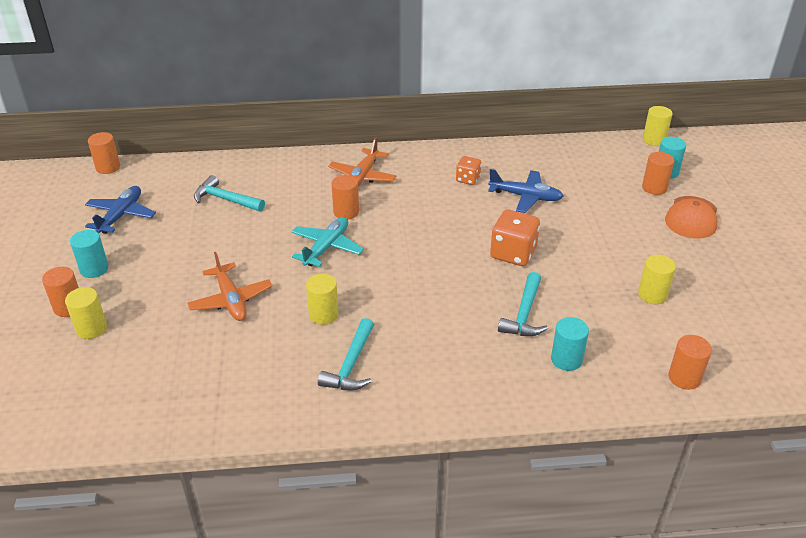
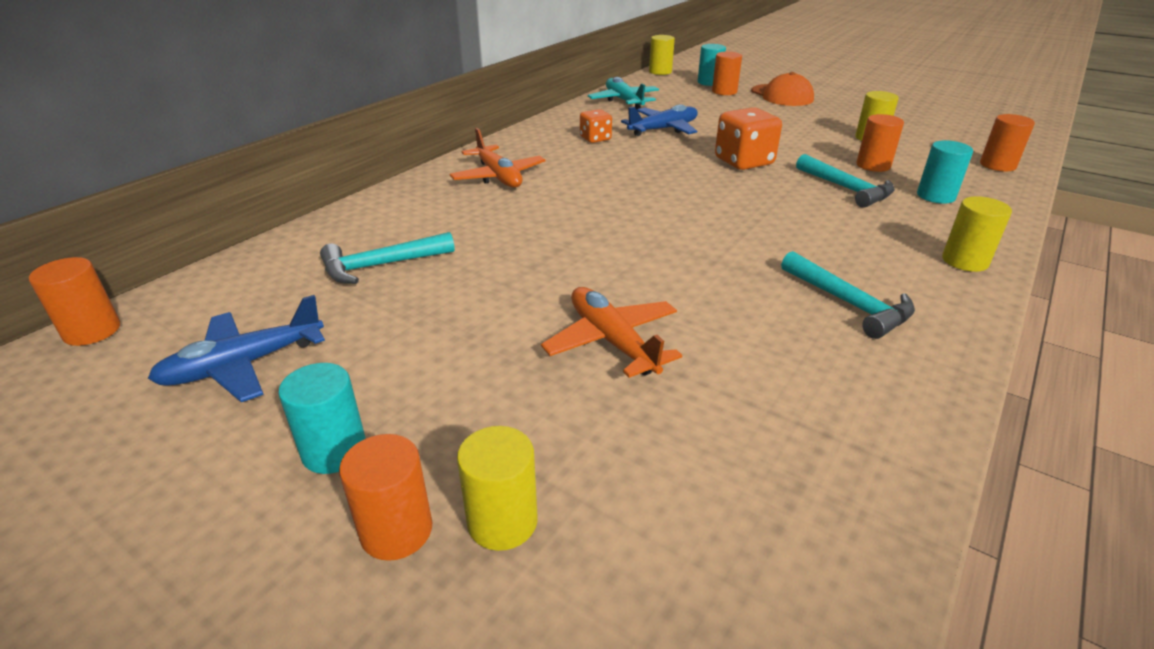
camera: 50 degrees left, 5 degrees down
blue plane [85,186,156,234] -> blue plane turned 90 degrees counterclockwise [148,295,325,402]
orange plane [187,252,272,321] -> orange plane turned 135 degrees counterclockwise [541,287,682,378]
turquoise plane [291,217,364,267] -> turquoise plane moved to [588,77,659,110]
yellow cylinder [306,274,339,325] -> yellow cylinder moved to [942,196,1012,272]
orange cylinder [331,175,359,220] -> orange cylinder moved to [857,114,904,172]

